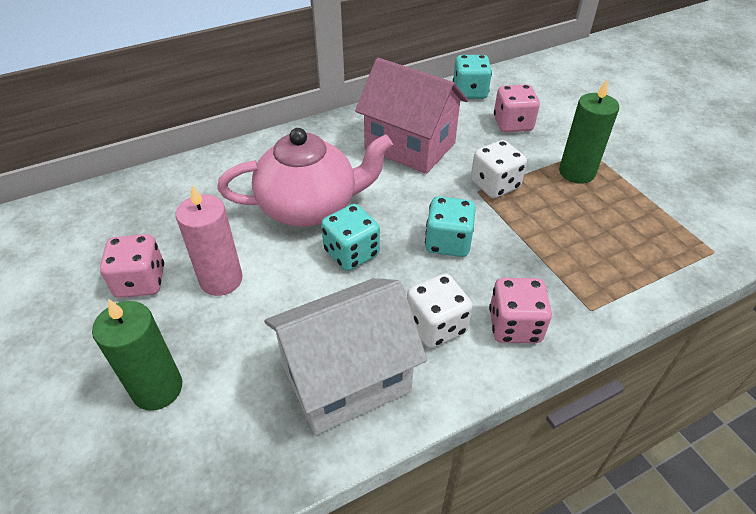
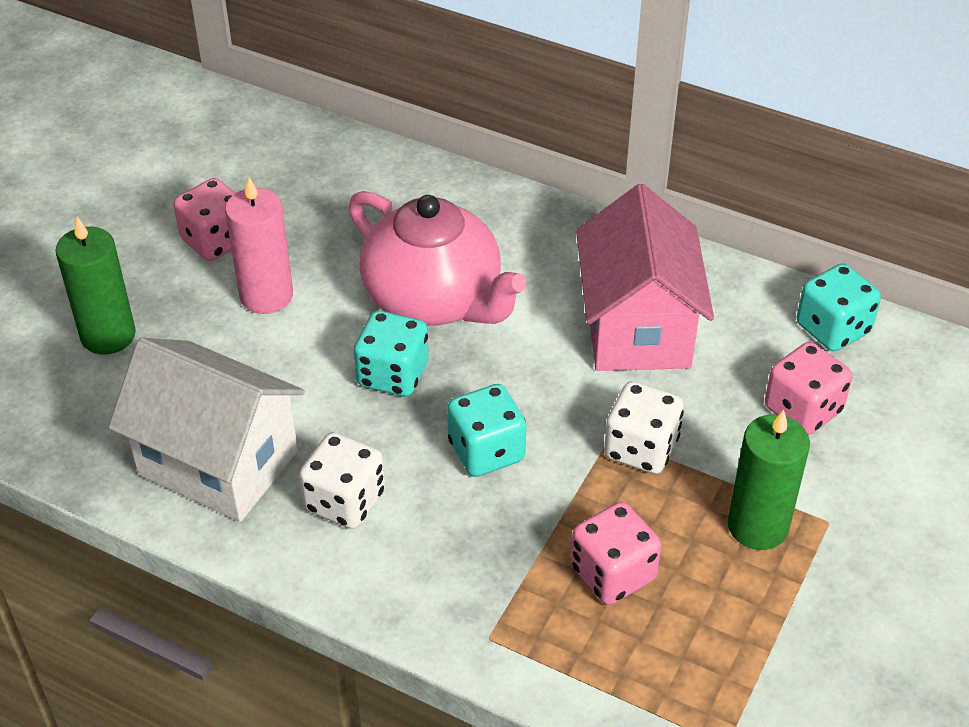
camera: 55 degrees right, 0 degrees up
pink dice [489,278,552,343] -> pink dice moved to [570,502,661,605]

